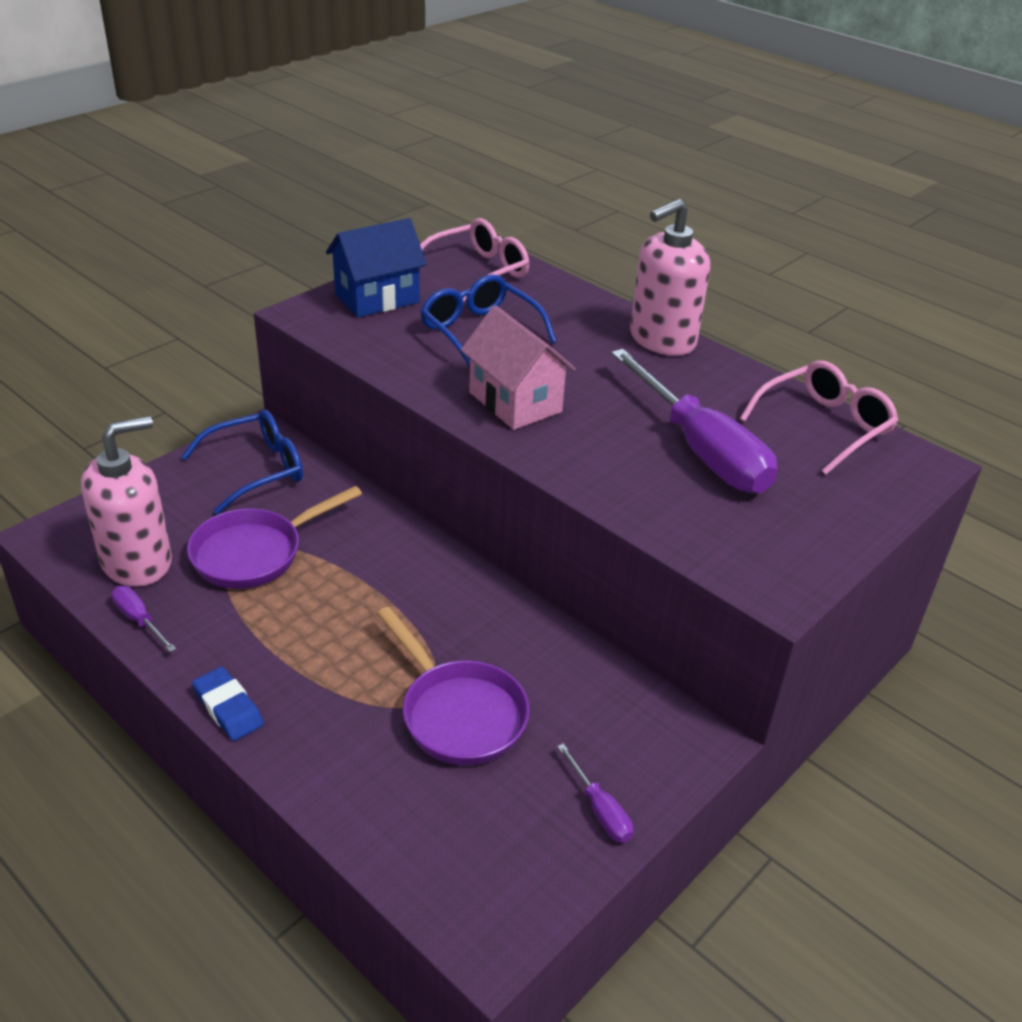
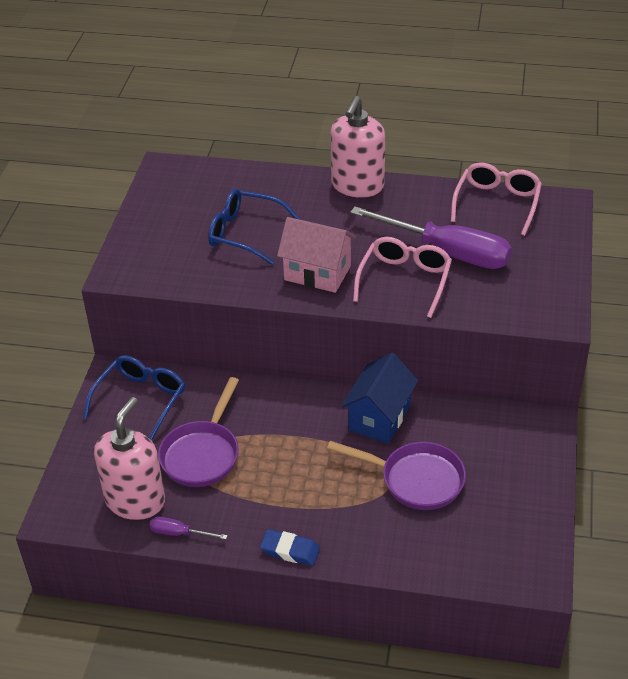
camera: 30 degrees left, 5 degrees up
blue house [326,218,427,317] -> blue house moved to [342,353,418,444]
pink glasses [420,218,529,303] -> pink glasses moved to [353,237,452,318]
purple screwdriver [557,743,633,842] -> none

